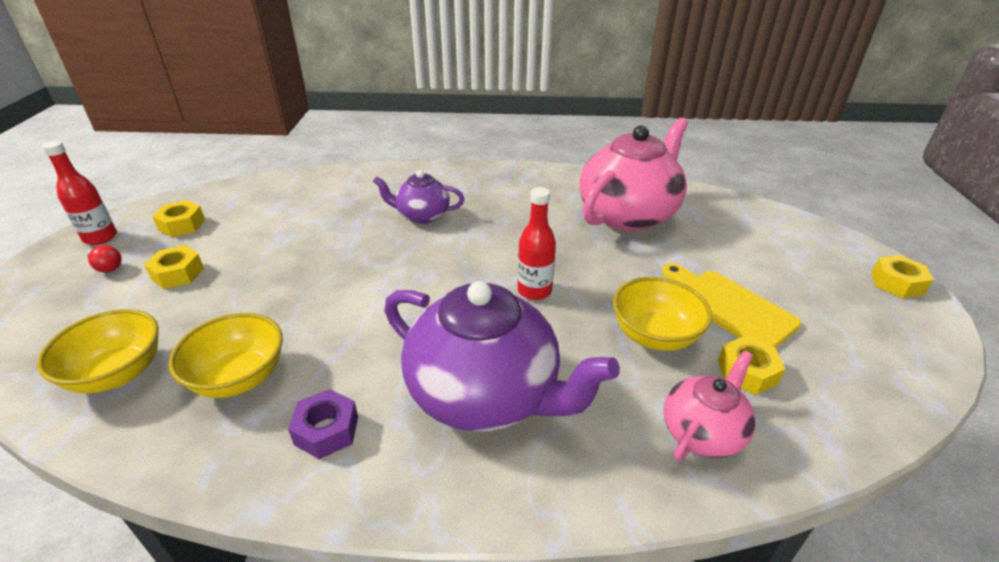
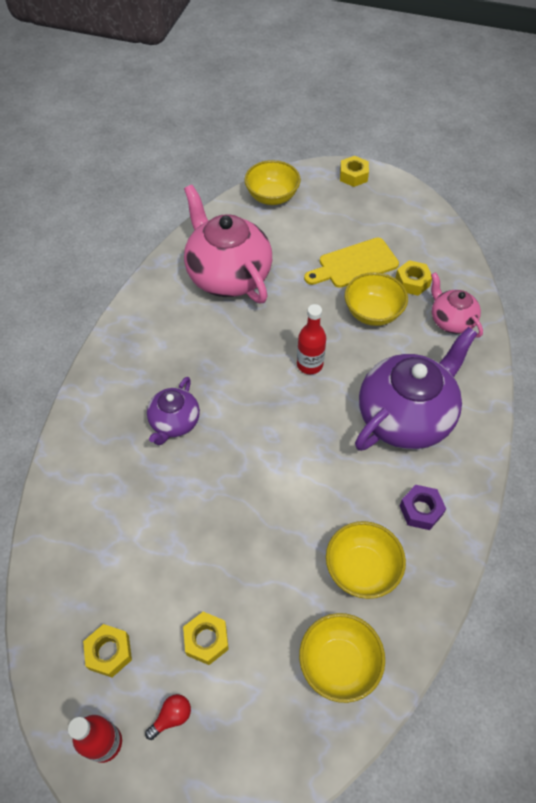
camera: 75 degrees left, 20 degrees up
none -> yellow bowl [244,160,301,205]

